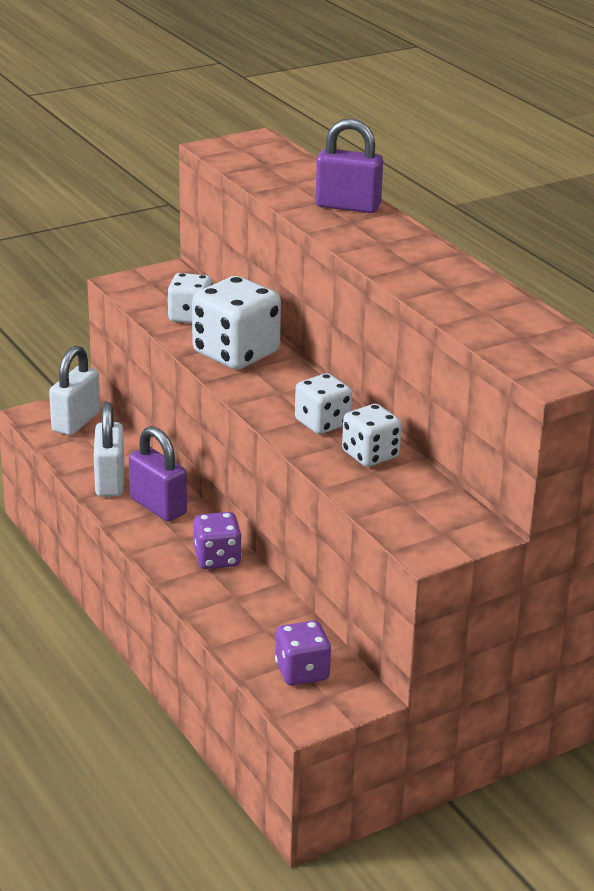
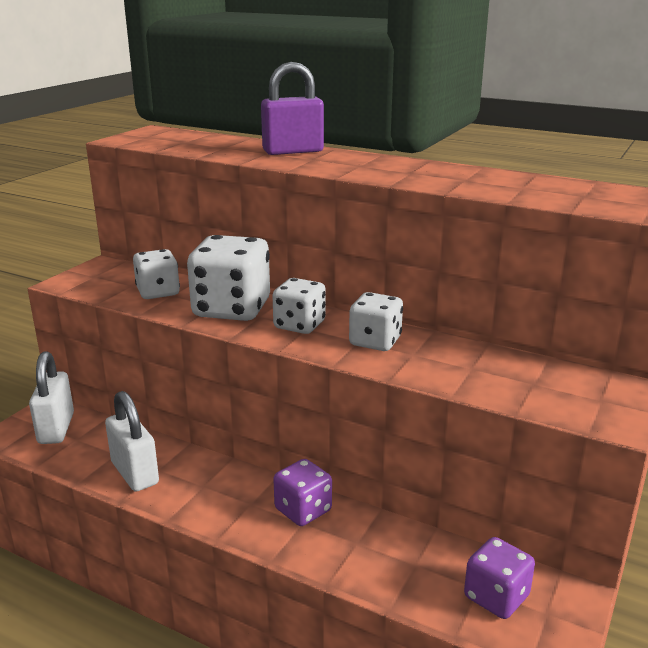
camera: 30 degrees left, 5 degrees down
purple padlock [129,426,187,521] -> none
white dice [342,404,402,467] -> white dice moved to [272,278,326,334]

